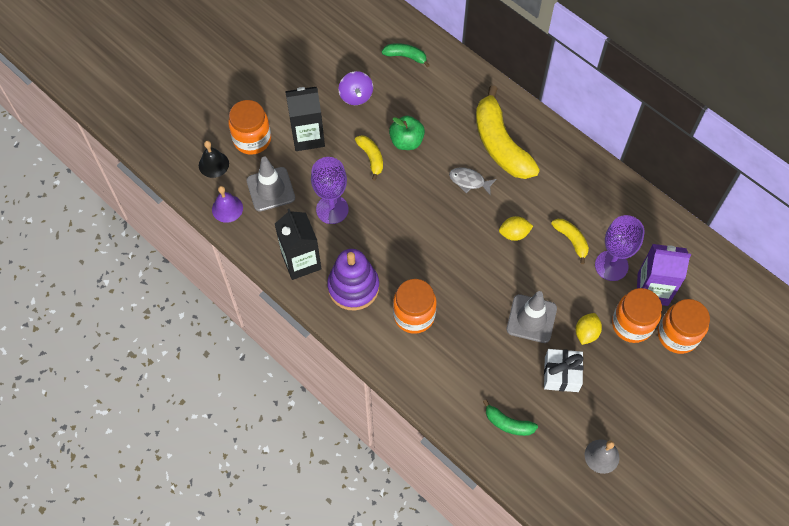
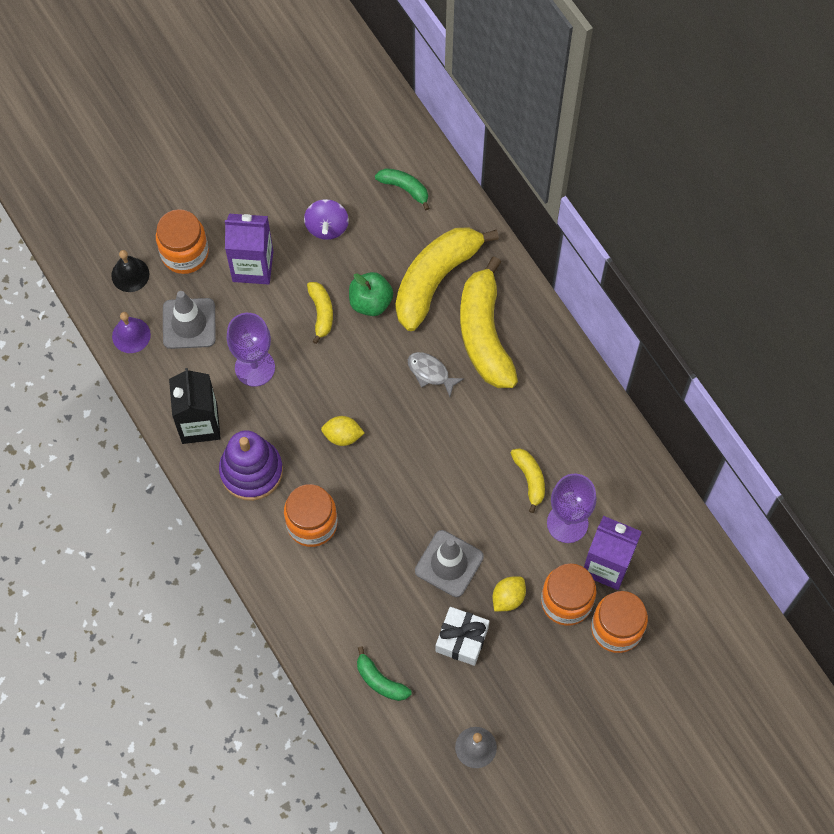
camera: 15 degrees right, 5 degrees up
black carton [285,87,325,151] -> purple carton [225,214,273,285]
yellow lemon [499,216,533,241] -> yellow lemon moved to [321,416,364,446]
none -> yellow banana [395,227,499,331]

